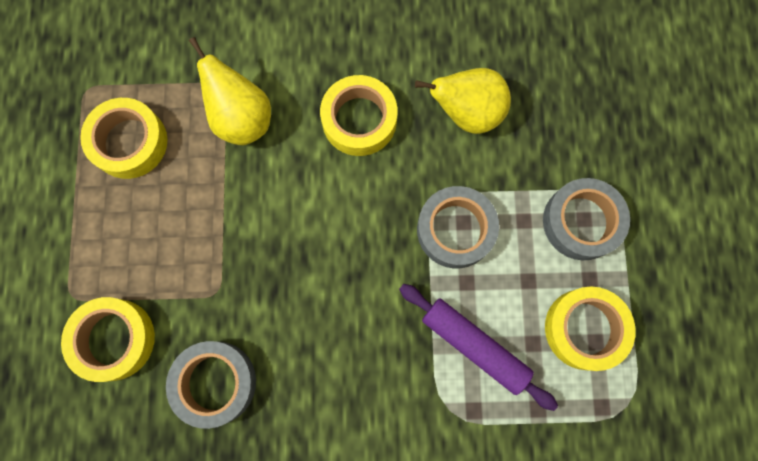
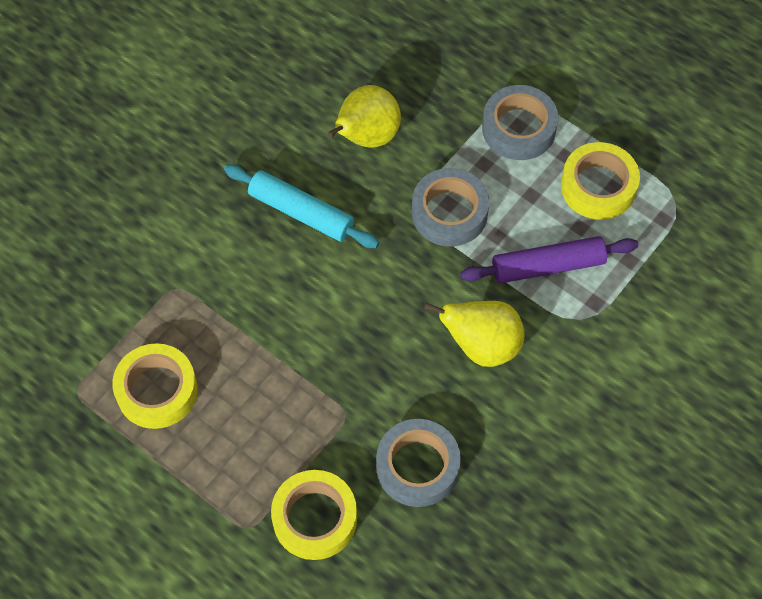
camera: 50 degrees left, 15 degrees down
yellow pear [189,37,271,145] -> yellow pear moved to [424,301,525,367]
yellow tape [320,75,398,156] -> turquoise rolling pin [224,164,379,248]

